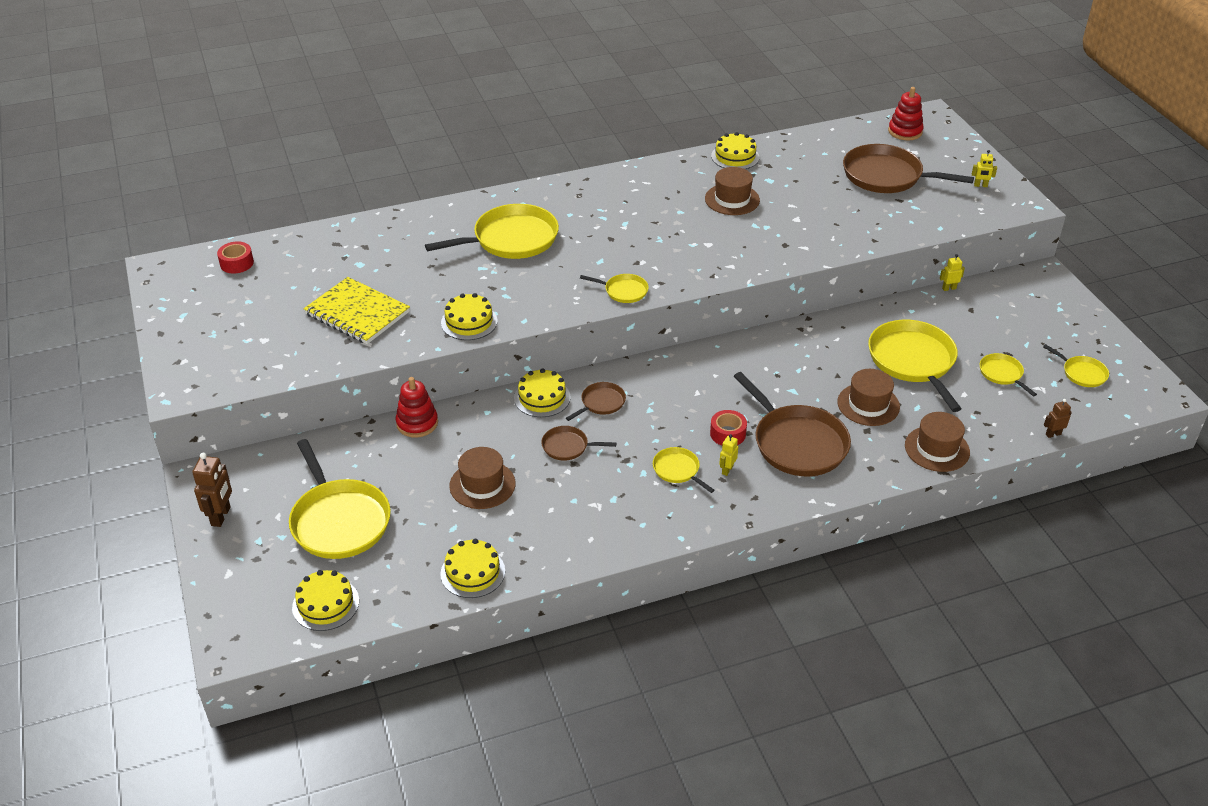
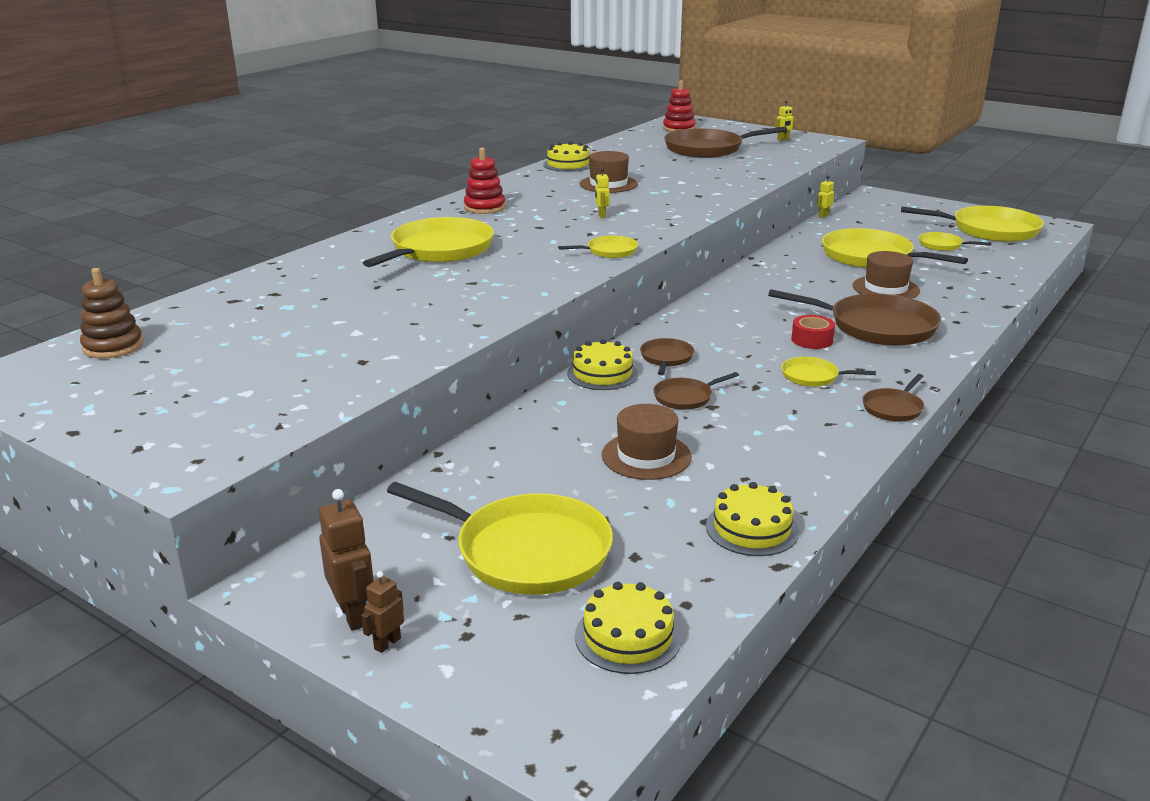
camera: 35 degrees left, 15 degrees down
red tape [217,241,254,274] -> brown stacking toy [80,268,143,359]
yellow notebook [304,277,410,344] -> none
red stacking toy [396,377,438,438] -> red stacking toy moved to [464,148,505,214]
yellow cake [441,293,498,340] -> none
yellow robot [719,434,738,476] -> yellow robot moved to [595,168,610,218]
brown hat [905,412,970,472] -> none
yellow pan [1043,344,1109,387] -> yellow pan [901,206,1044,242], size x2.05
brown robot [1044,399,1072,438] -> brown robot moved to [361,571,404,653]
none -> brown pan [863,374,924,422]

